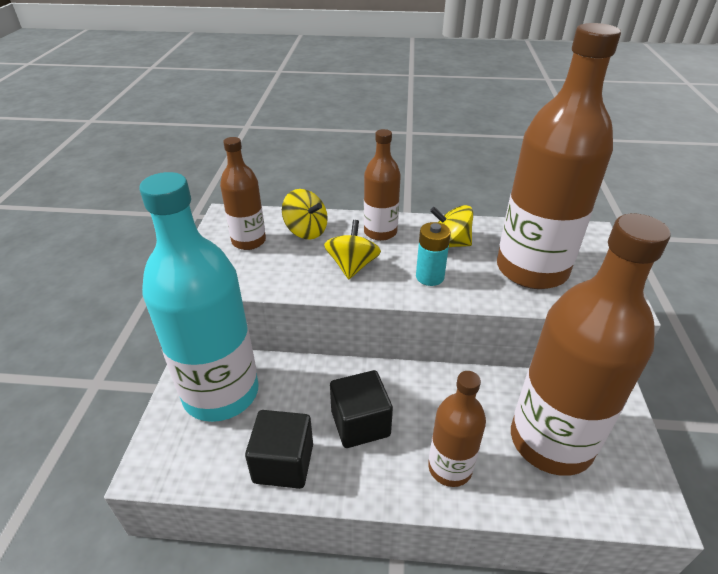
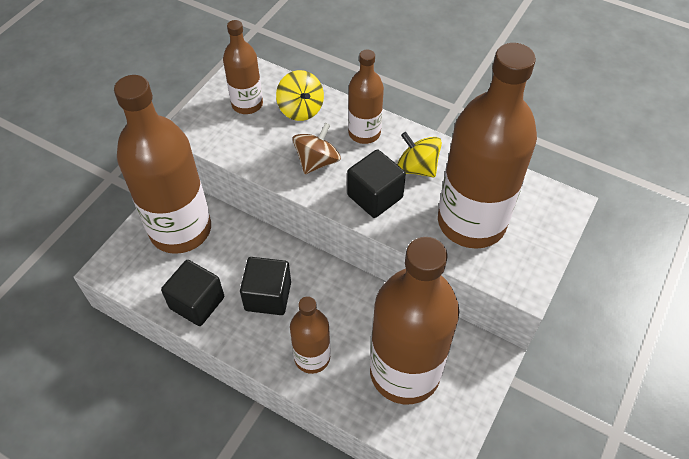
camera: 25 degrees right, 15 degrees up
turquoise bottle [139,172,259,422] -> brown bottle [114,75,211,254]
yellow spinning top [324,220,381,279] -> brown spinning top [292,123,341,174]
turquoise battery [416,222,451,286] -> black cube [347,149,406,218]

